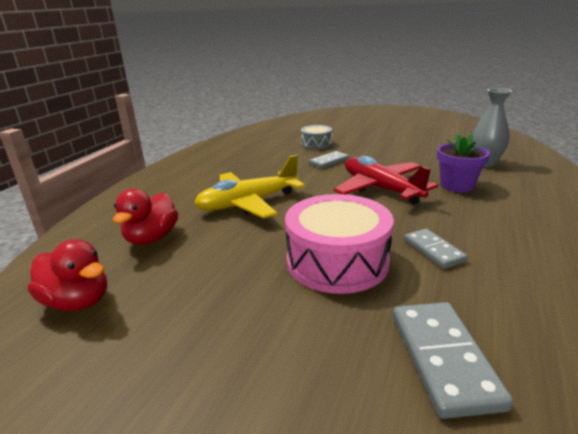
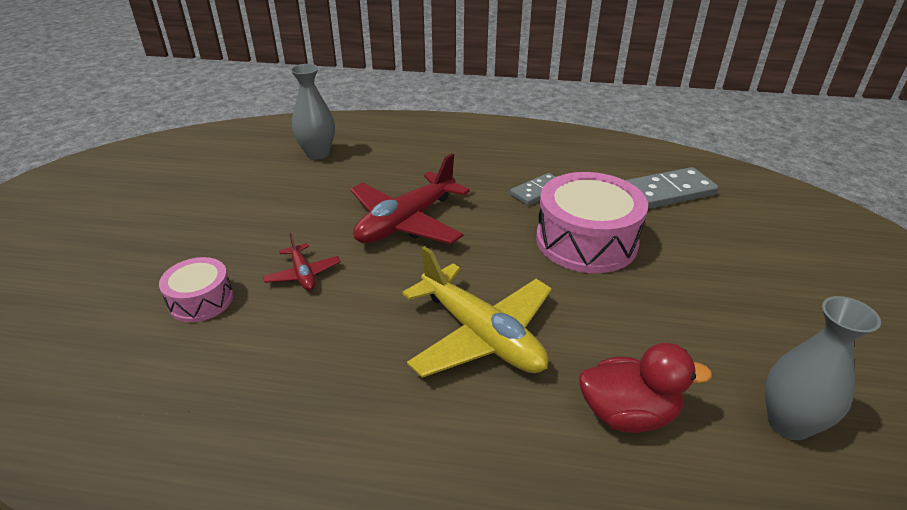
camera: 105 degrees left, 10 degrees up
red duck [28,239,107,311] -> grey vase [765,296,881,440]
grey drum [301,125,332,150] -> pink drum [159,257,233,322]
grey domino [309,151,349,169] -> red plane [263,233,340,291]
purple flower pot [437,133,490,192] -> none

